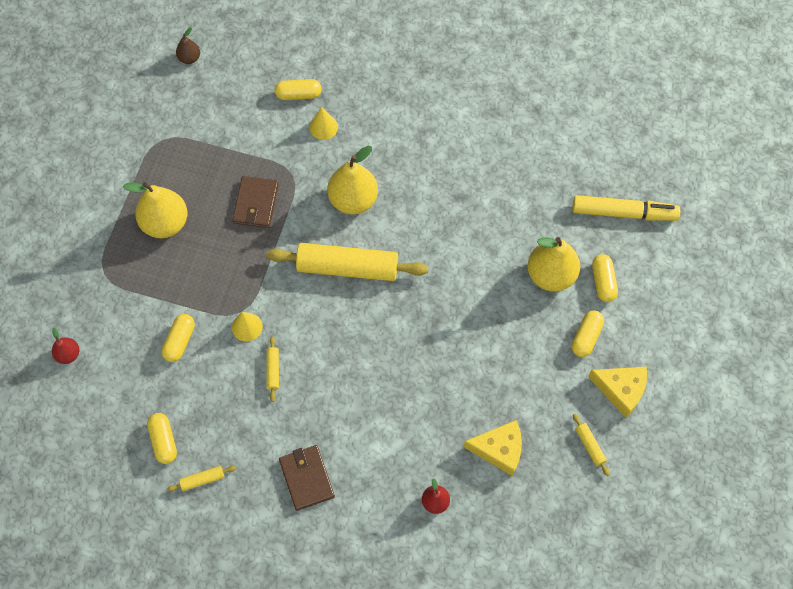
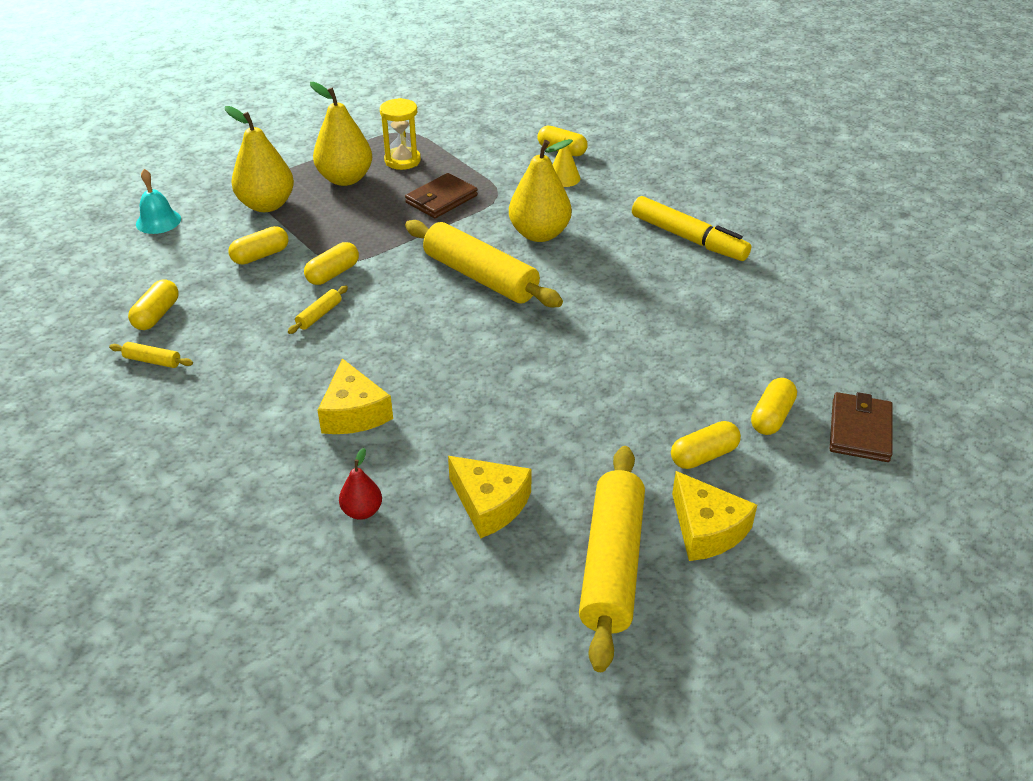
camera: 35 degrees right, 25 degrees down
red pear [52,328,79,364] -> turquoise bell [136,169,181,234]
brown pear [176,27,200,64] -> none
yellow cone [232,312,263,342] -> yellow capsule [304,242,359,285]
brown wallet [279,445,335,511] -> brown wallet moved to [830,392,893,462]
yellow pear [528,237,580,292] -> yellow pear moved to [225,106,294,212]
yellow marker [572,195,680,221] -> yellow marker moved to [632,196,751,261]
yellow rolling pin [573,414,610,476] -> yellow rolling pin [579,446,645,672], size x2.45
none -> yellow cheese [317,358,393,434]
none -> yellow hourglass [380,98,421,170]

